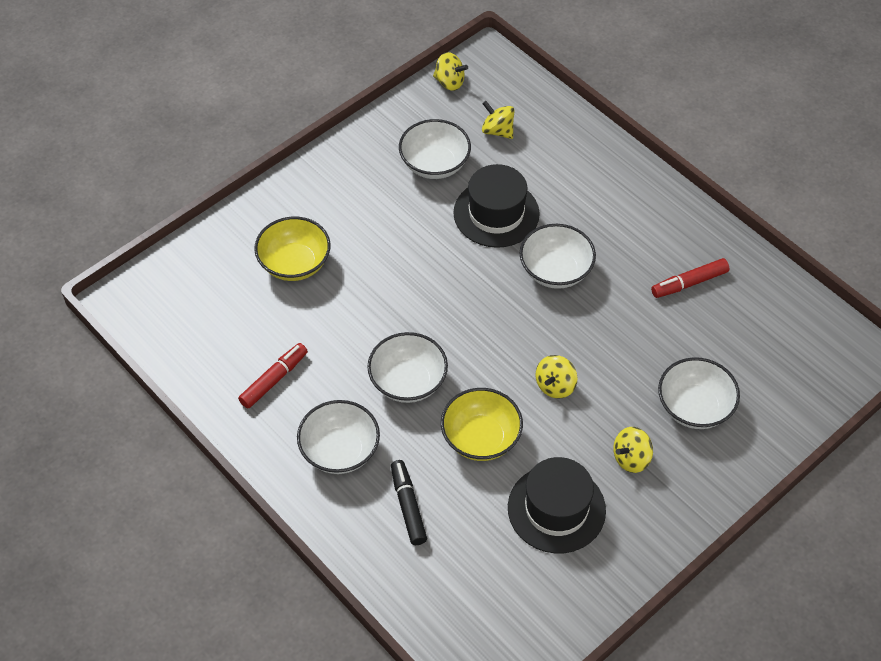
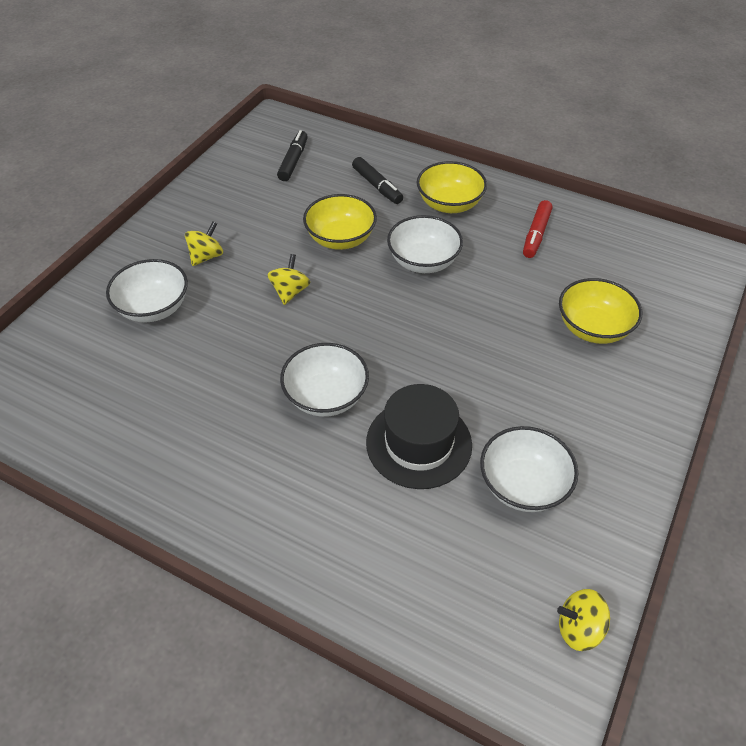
camera: 160 degrees right, 5 degrees down
white bowl [297,400,380,474] -> yellow bowl [417,161,487,213]
yellow spinning top [482,101,514,139] -> none
black hat [508,457,606,553] -> none
red marker [651,258,730,298] -> none
none -> black marker [277,130,308,181]

